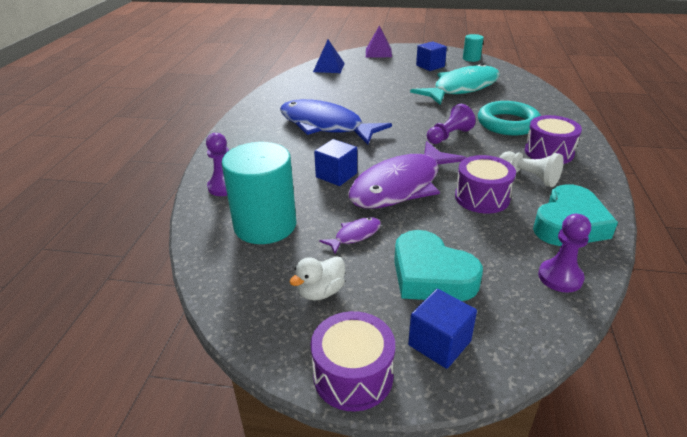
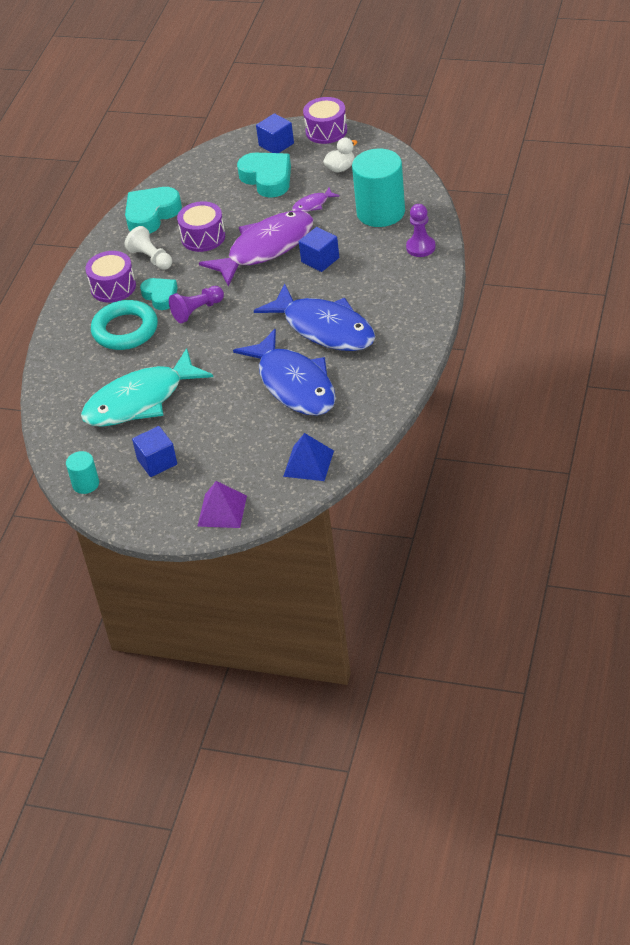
camera: 170 degrees left, 10 degrees up
purple pawn [538,214,591,293] -> none
none -> turquoise heart [140,278,178,310]
none -> blue fish [233,329,336,416]

